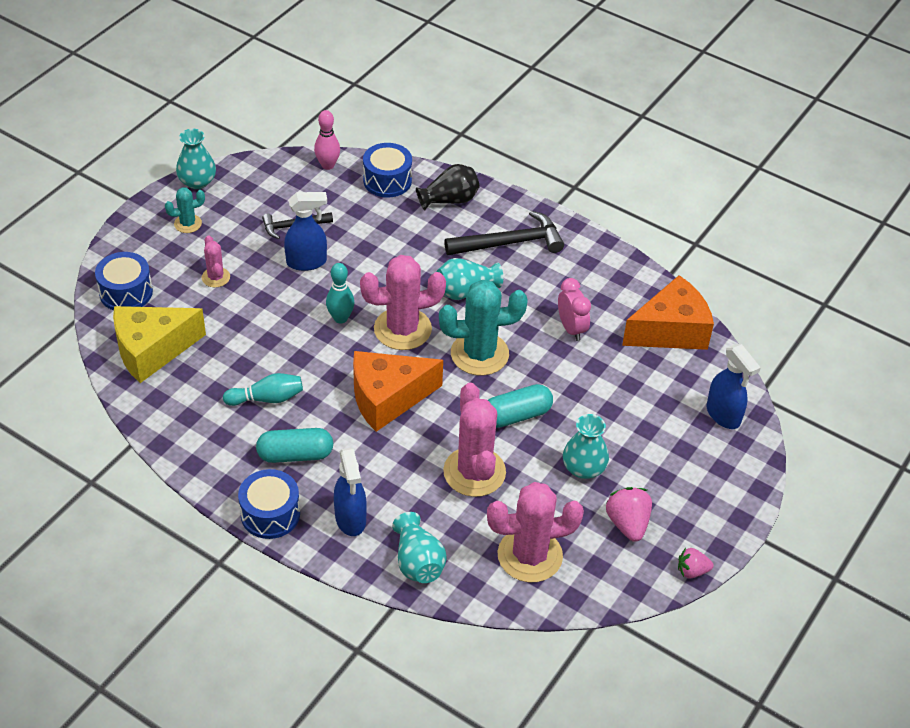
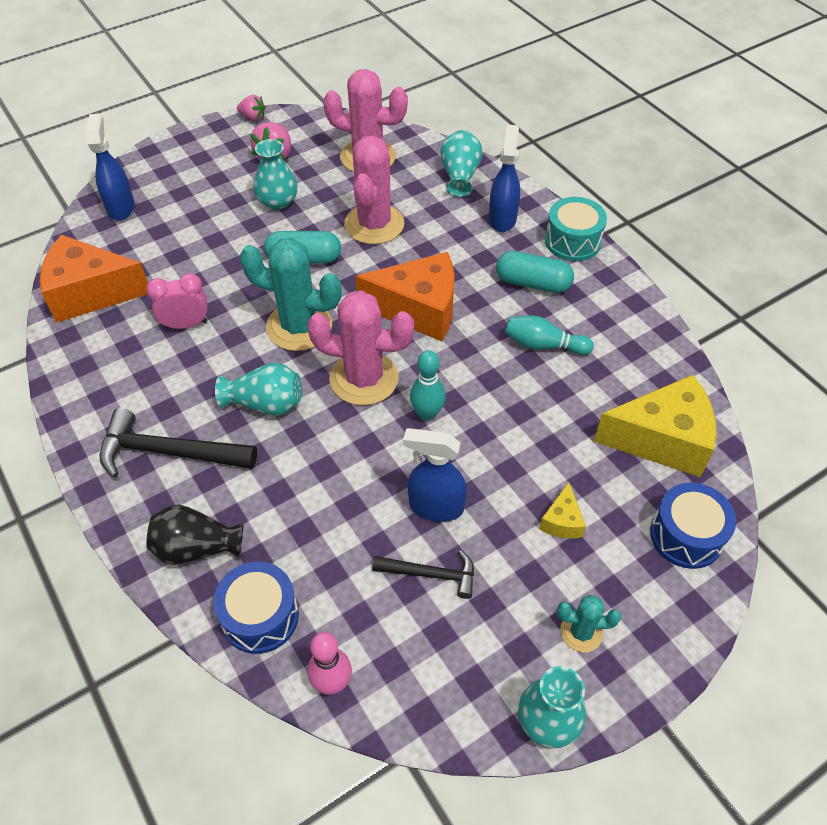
camera: 155 degrees left, 5 degrees up
pink cactus [202,235,230,287] -> yellow cheese [539,482,586,538]
blue drum [238,469,300,539] -> turquoise drum [545,197,607,261]
pink clock [558,278,591,341] -> pink clock turned 75 degrees clockwise [146,273,208,329]

